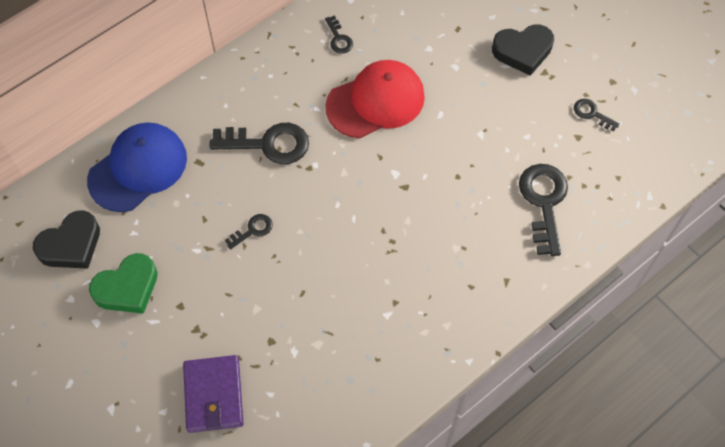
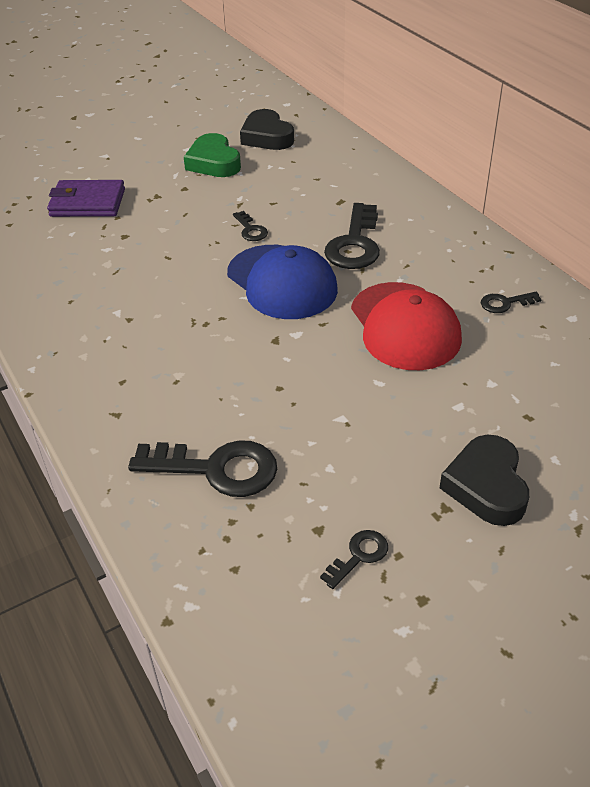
camera: 100 degrees right, 20 degrees down
blue cap [87,122,187,212] -> blue cap moved to [227,245,338,319]

